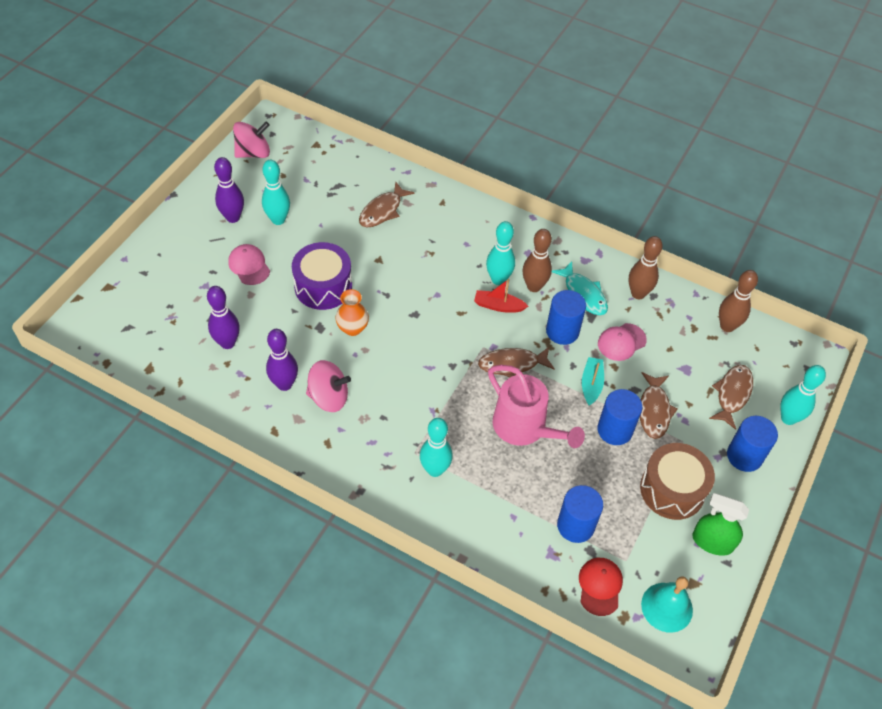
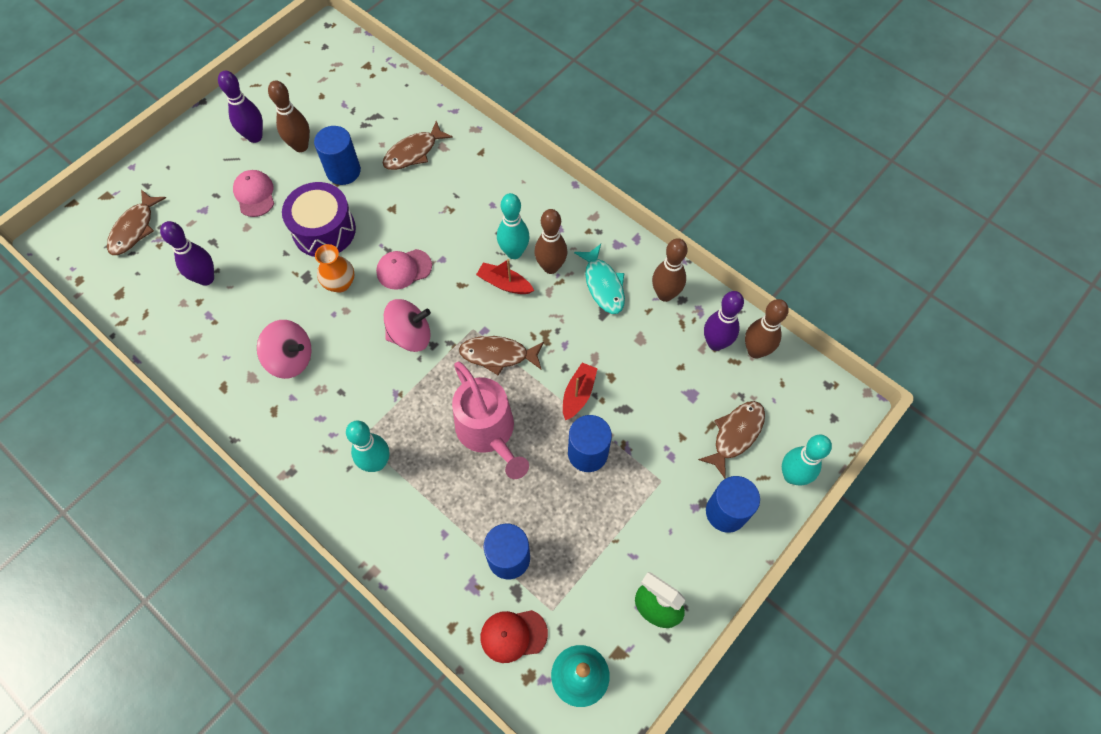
camera: 15 degrees right, 10 degrees up
pink spinning top [233,122,270,158] -> pink spinning top moved to [384,299,431,352]
turquoise bowling pin [262,160,290,225] -> brown bowling pin [268,80,310,152]
purple bowling pin [266,329,298,391] -> purple bowling pin moved to [704,291,744,351]
blue cylinder [546,290,586,345] -> blue cylinder moved to [314,126,361,185]
red cap [579,558,623,616] -> red cap turned 120 degrees counterclockwise [481,610,548,663]
turquoise boat [582,357,604,406] -> red boat [563,363,598,421]
pink cap [598,323,647,361] -> pink cap moved to [376,249,432,290]
brown fish [640,372,678,439] -> brown fish moved to [107,189,166,255]
brown drum [640,443,715,520] -> none

